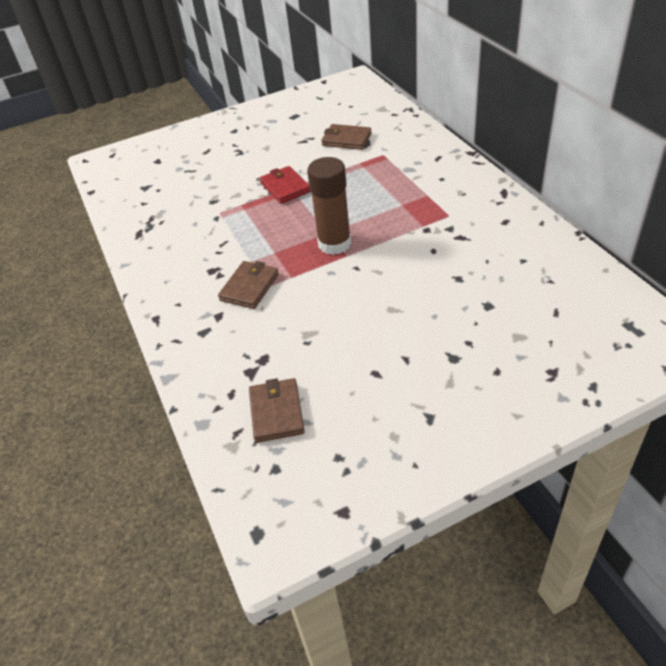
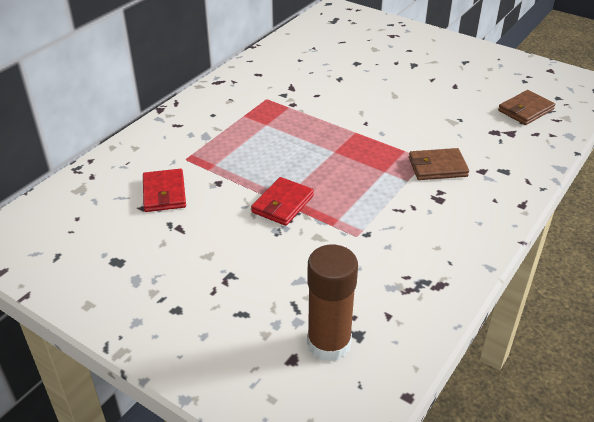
camera: 125 degrees left, 5 degrees down
brown glue stick [307,157,351,255] -> brown glue stick moved to [307,245,358,362]
brown wallet [321,124,372,150] -> red wallet [143,169,186,212]

